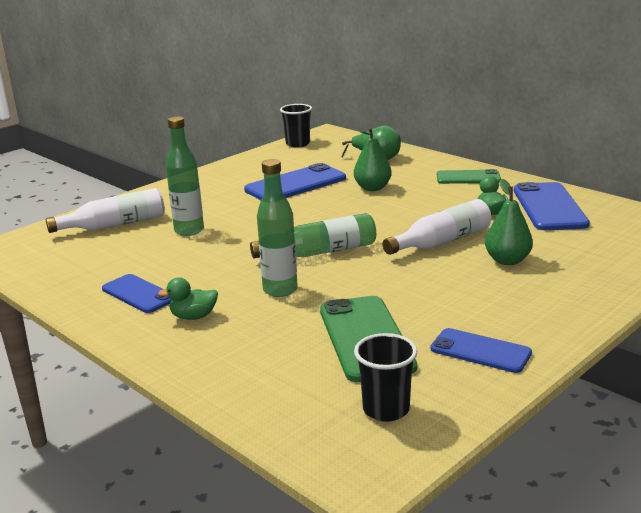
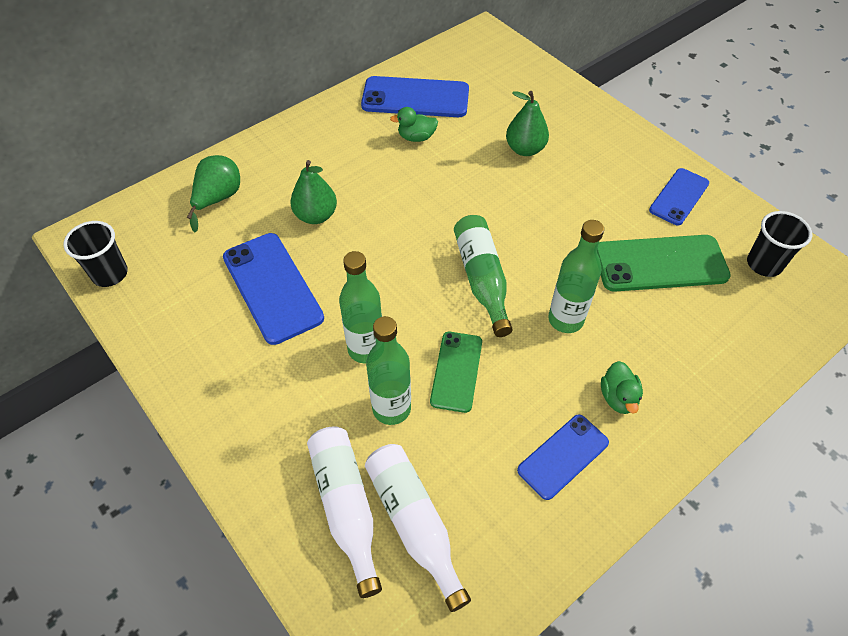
camera: 85 degrees left, 30 degrees up
white bottle [383,199,491,255] -> white bottle moved to [365,444,471,612]
green phone [437,169,501,184] -> green phone moved to [430,332,482,413]
none -> green bottle [339,251,382,363]

